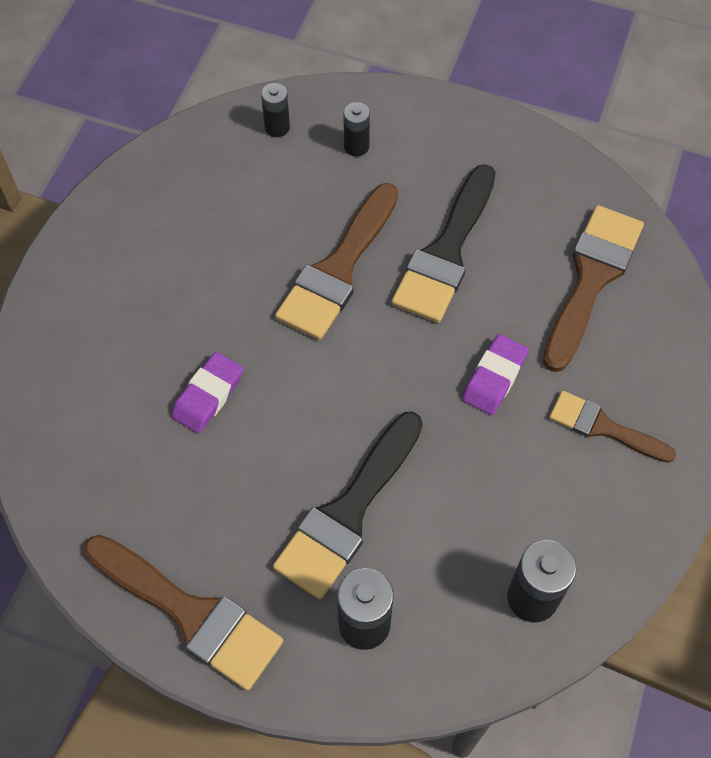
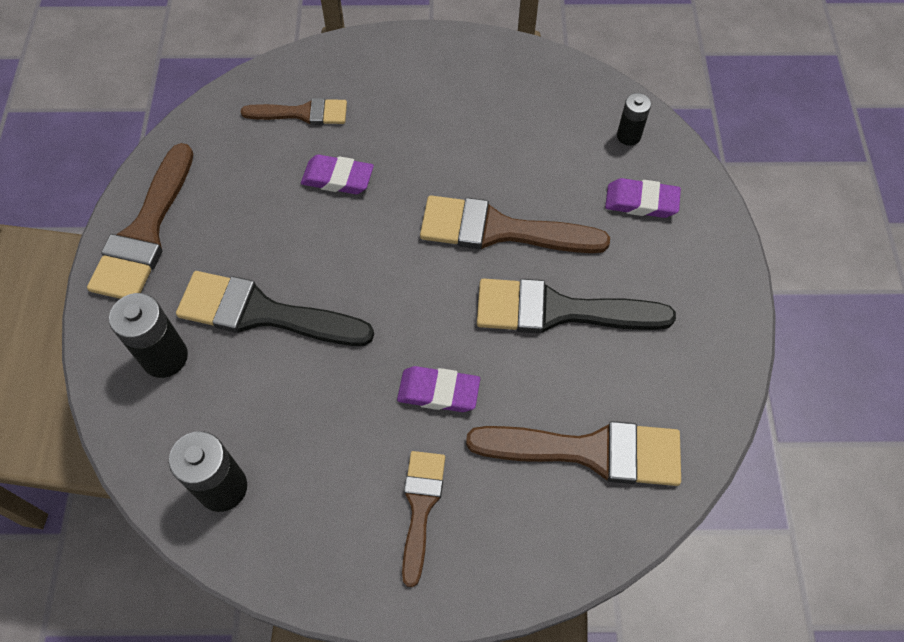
camera: 70 degrees right, 0 degrees up
black battery [343,102,370,156] -> purple eraser [605,178,681,218]
none -> brown brush [241,98,347,125]

